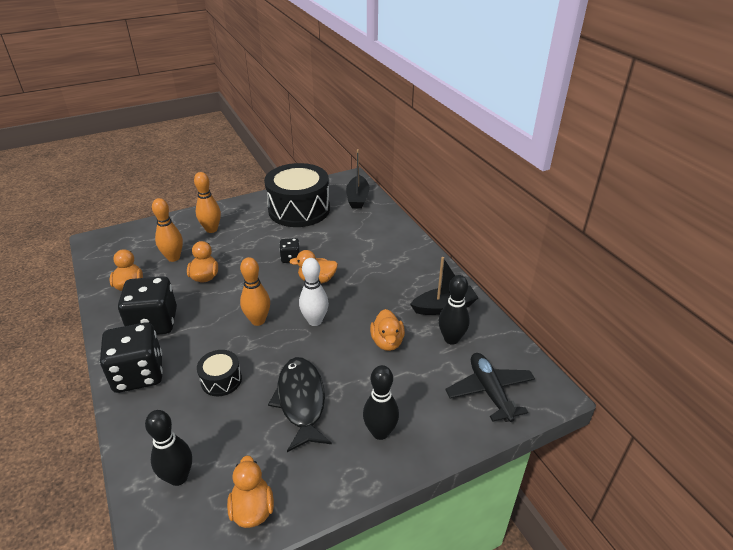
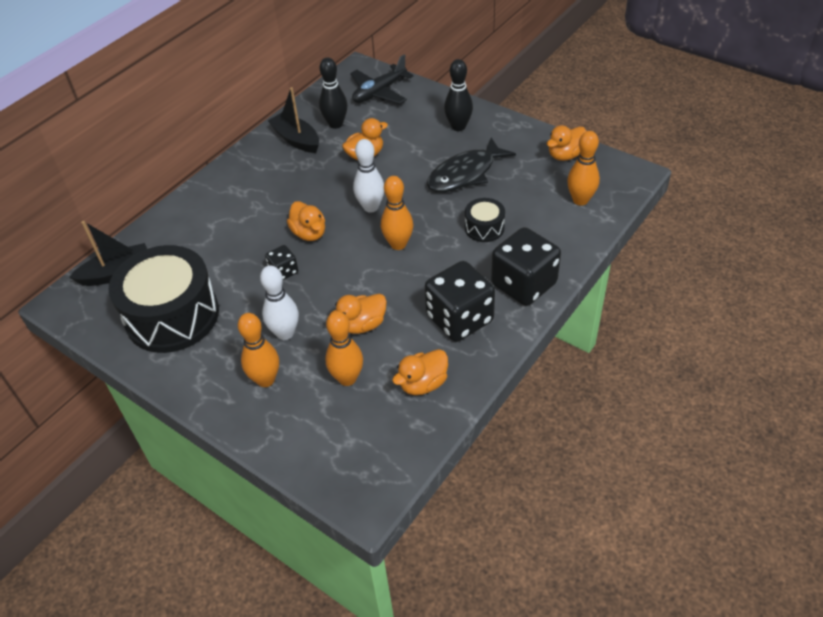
camera: 115 degrees left, 10 degrees up
black bowling pin [145,410,192,486] -> orange bowling pin [567,131,600,206]
none -> white bowling pin [260,266,299,340]

